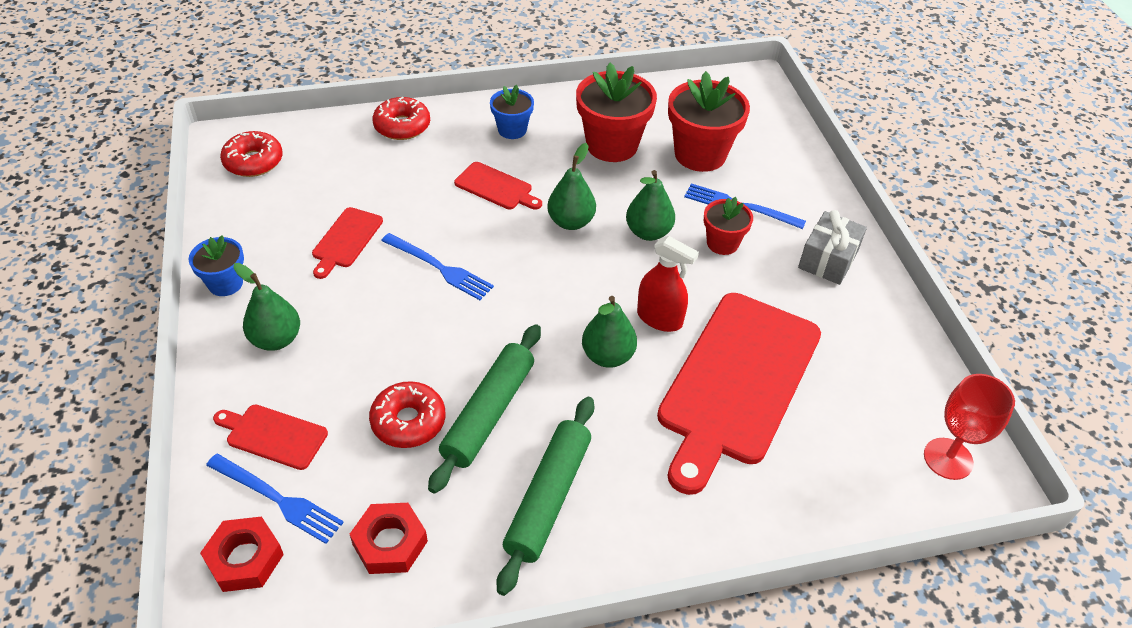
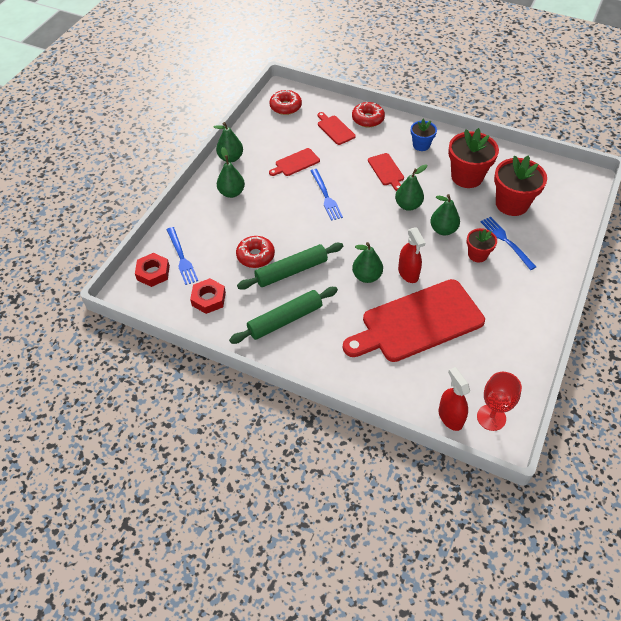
camera: 40 degrees right, 5 degrees up
blue flower pot [189,235,244,296] -> green pear [213,122,243,162]
red cutting board [213,404,328,470] -> red cutting board moved to [318,112,356,145]
grey gift [798,210,867,285] -> none
none -> red spray bottle [439,367,470,431]

